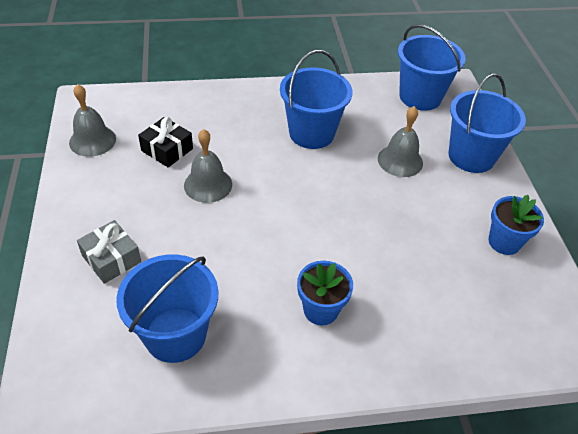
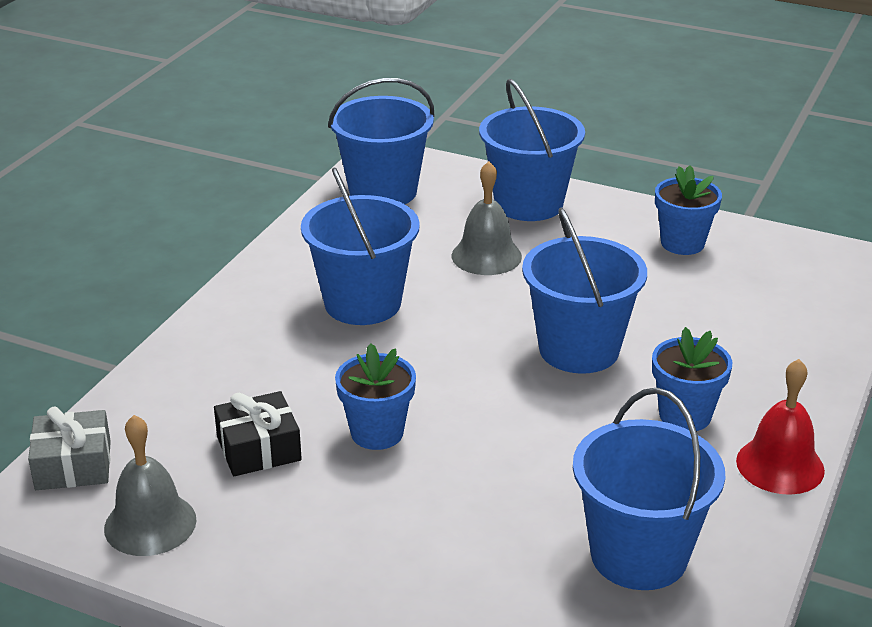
camera: 55 degrees left, 15 degrees down
grey gift [77,220,141,284] -> grey gift moved to [28,406,111,490]
grey bell [184,129,232,203] -> blue flower pot [335,343,416,450]
none -> blue bucket [522,207,647,374]
none -> red bell [736,359,825,495]

